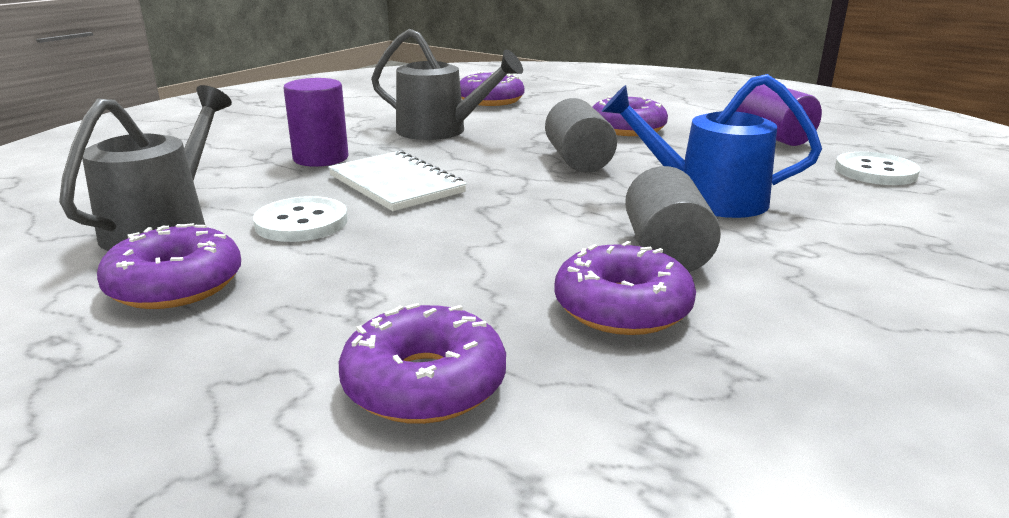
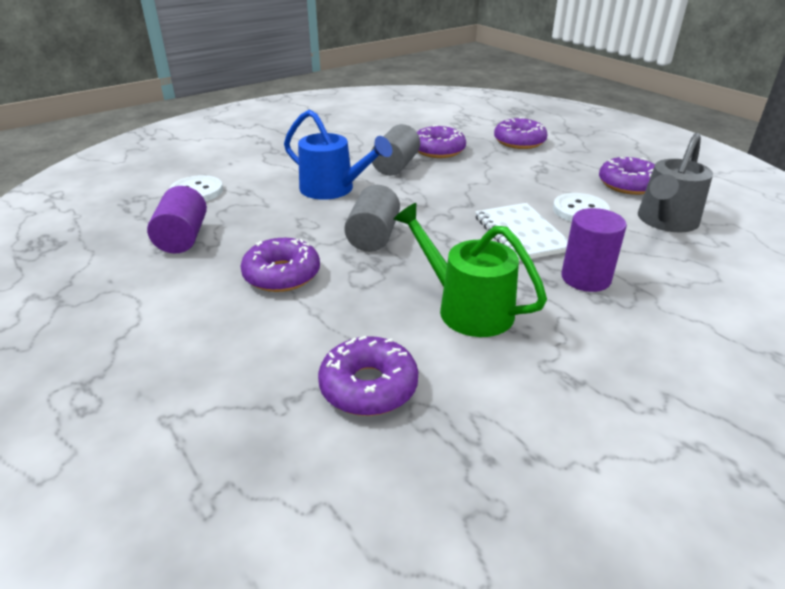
camera: 160 degrees left, 10 degrees up
grey watering can [371,29,523,140] -> green watering can [393,203,547,337]

